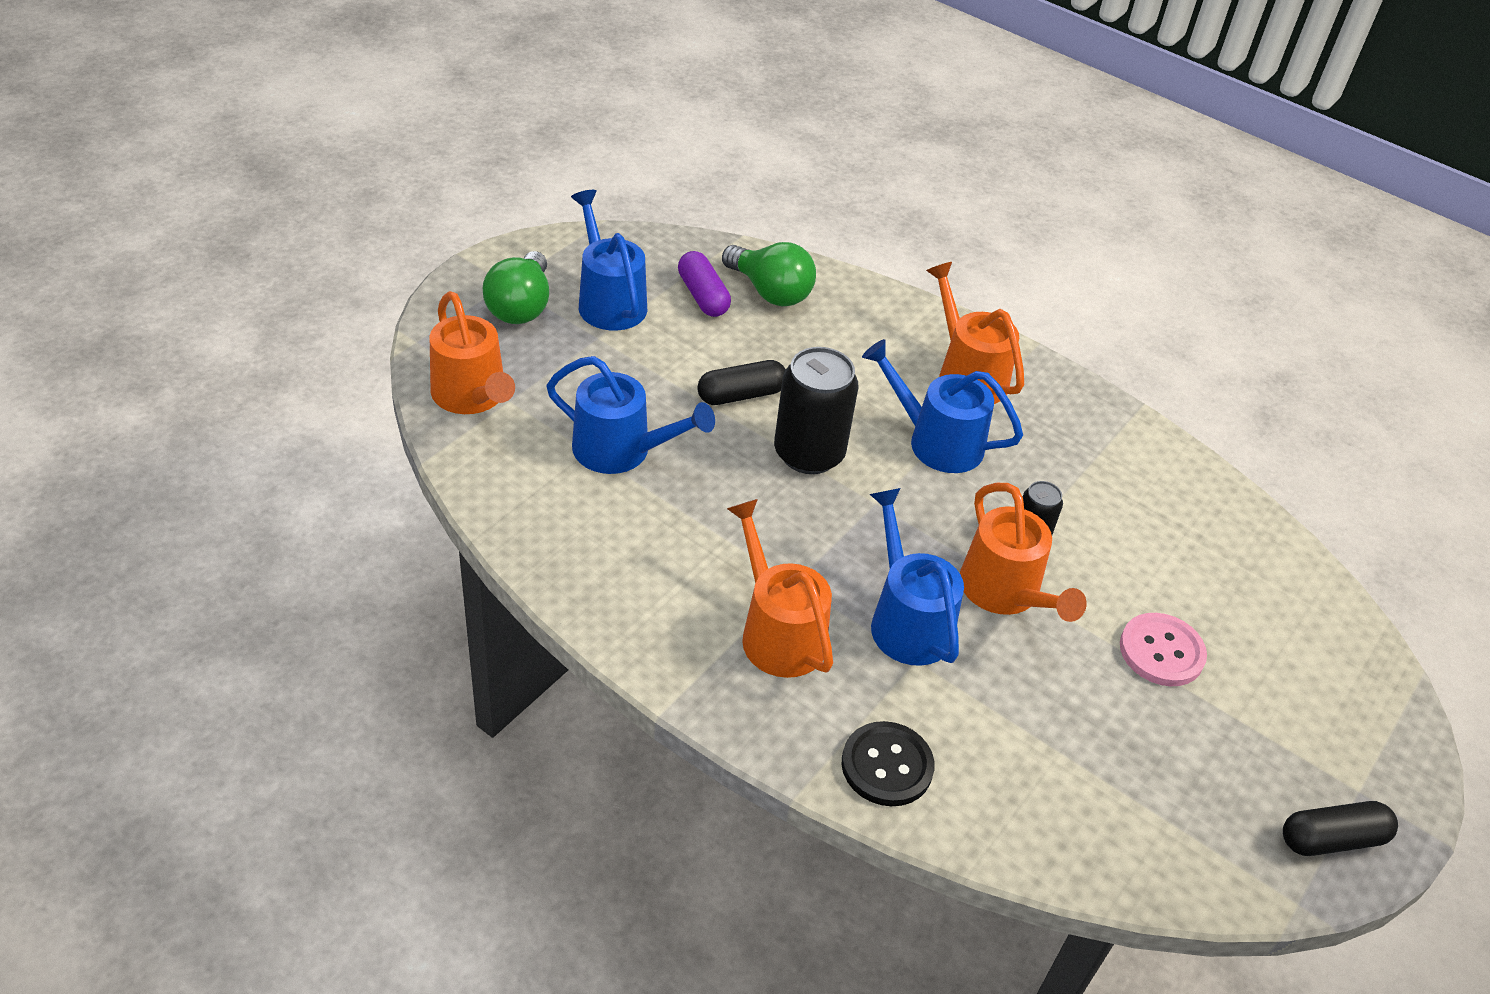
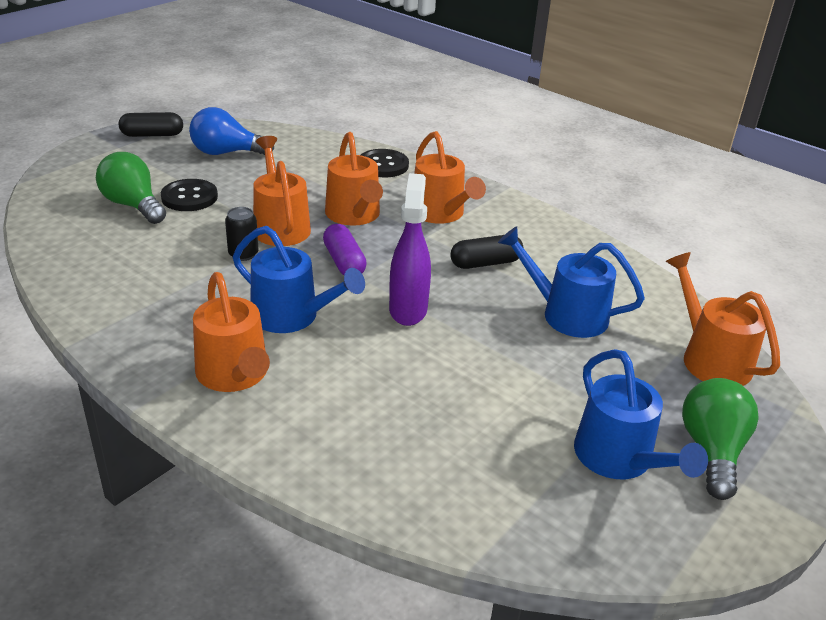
camera: 175 degrees left, 10 degrees down
purple capsule [678,251,731,317] -> purple capsule moved to [323,224,367,275]
black capsule [697,360,786,405] -> black capsule moved to [450,235,523,269]
green light bulb [722,242,816,306] -> green light bulb moved to [96,152,166,224]
black can [774,347,858,474] -> purple spray bottle [389,173,431,326]
blue watering can [870,488,964,666] -> orange watering can [325,132,383,226]
pink button [1120,613,1207,686] -> black button [161,179,218,211]
none -> blue light bulb [189,107,274,155]

